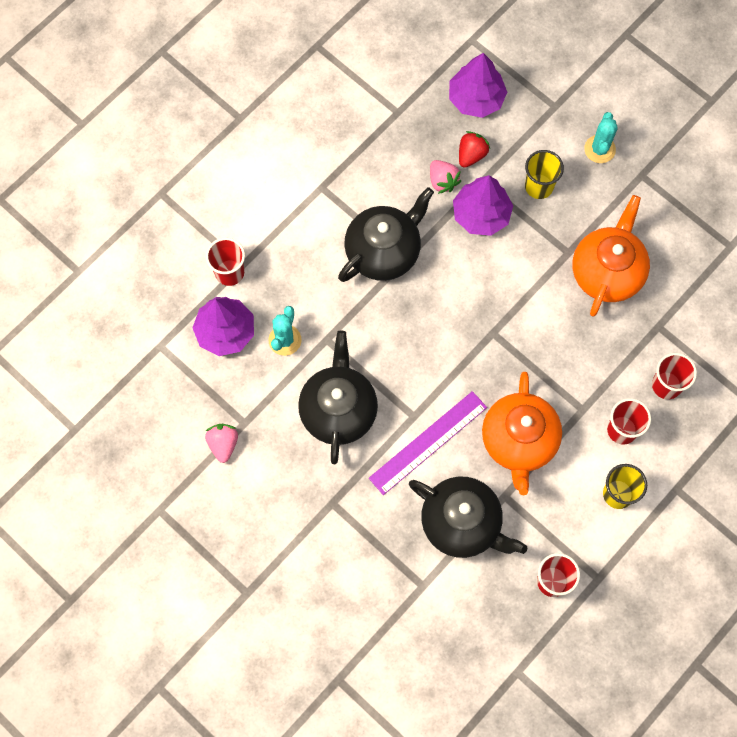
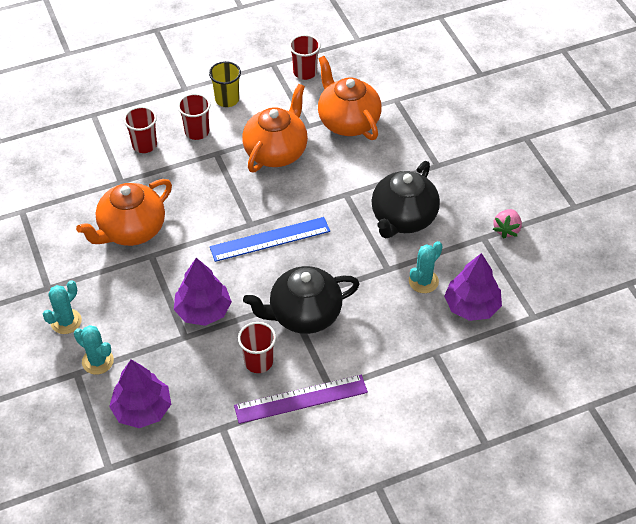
camera: 155 degrees left, 20 degrees down
red cup [206,238,245,286] -> red cup moved to [238,322,276,373]
purple ruler [369,391,487,495] -> purple ruler moved to [234,375,368,424]
black teapot [409,477,527,558] -> orange teapot [318,56,382,140]
pink strawberry [430,160,462,194] -> none
red strawberry [459,131,490,168] -> none
yellow cup [525,150,564,199] -> none
none -> turquoise cactus [74,325,114,375]
none -> blue ruler [210,217,330,262]

